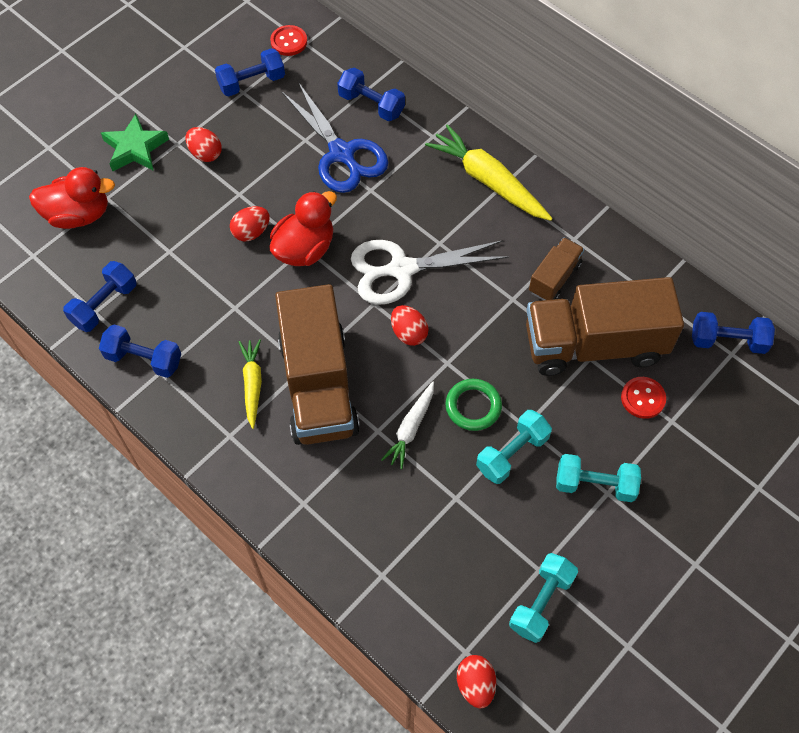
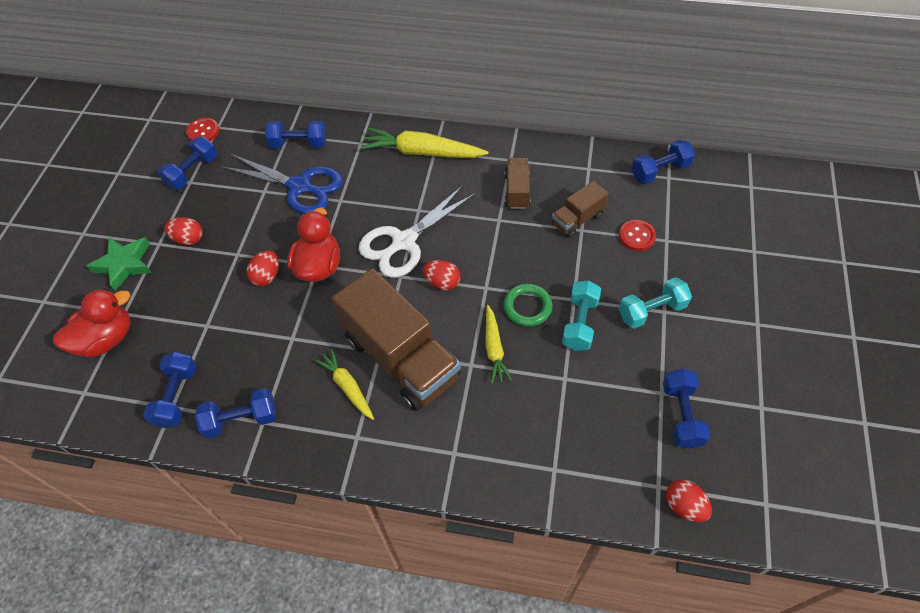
camera: 30 degrees left, 5 degrees down
white carrot [381,381,434,469] -> yellow carrot [485,305,512,384]
turquoise dumbbell [509,553,578,643] -> blue dumbbell [663,369,710,448]
brown truck [526,277,684,376] -> brown truck [552,181,609,238], size x0.48

